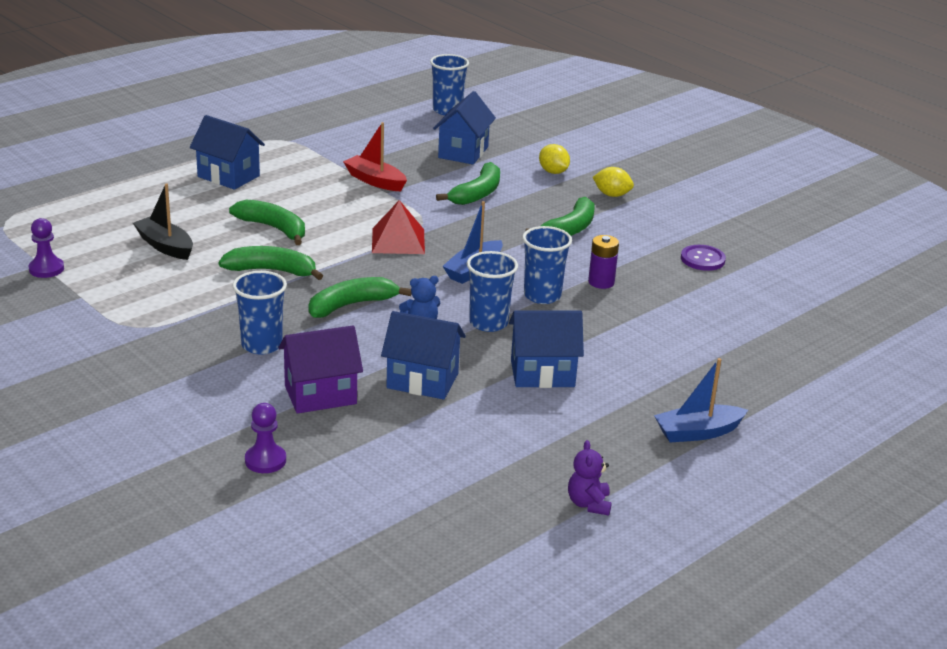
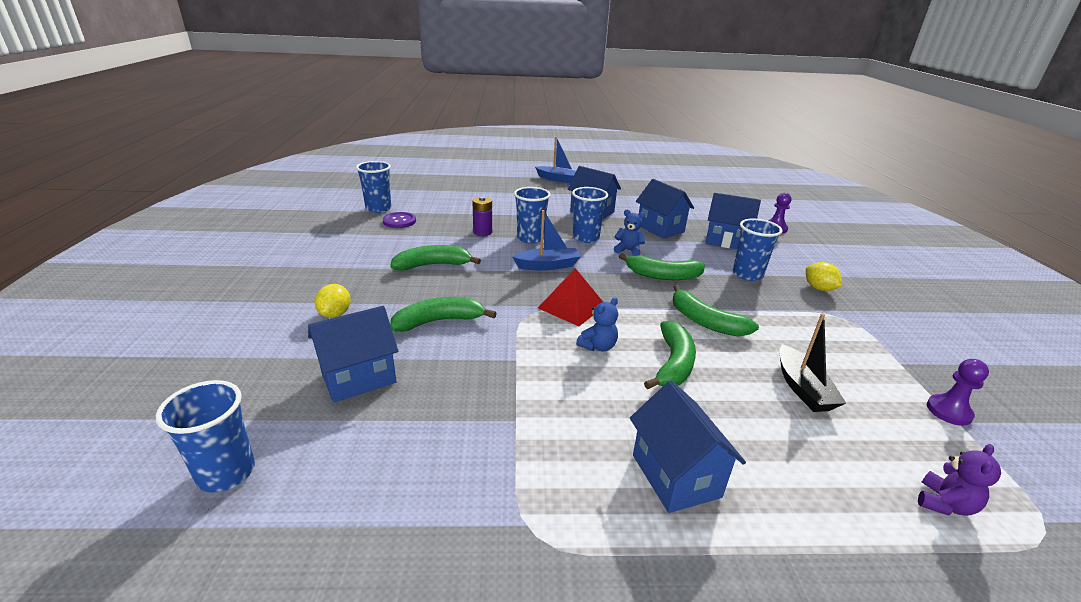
camera: 140 degrees left, 0 degrees up
green banana [229,200,305,245] -> green banana turned 150 degrees counterclockwise [644,321,696,389]
purple house [278,325,363,414] -> blue house [705,193,761,249]
red boat [343,122,407,191] -> none
purple teddy bear [568,440,612,516] -> purple teddy bear moved to [918,444,1001,516]
yellow lemon [593,167,634,197] -> yellow lemon moved to [806,262,842,291]
none -> blue cup [356,161,391,213]
none -> blue teddy bear [576,298,618,351]

